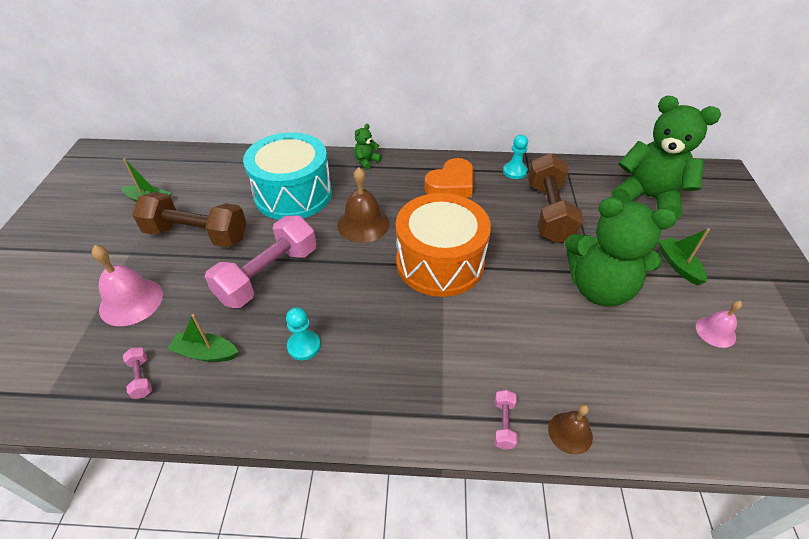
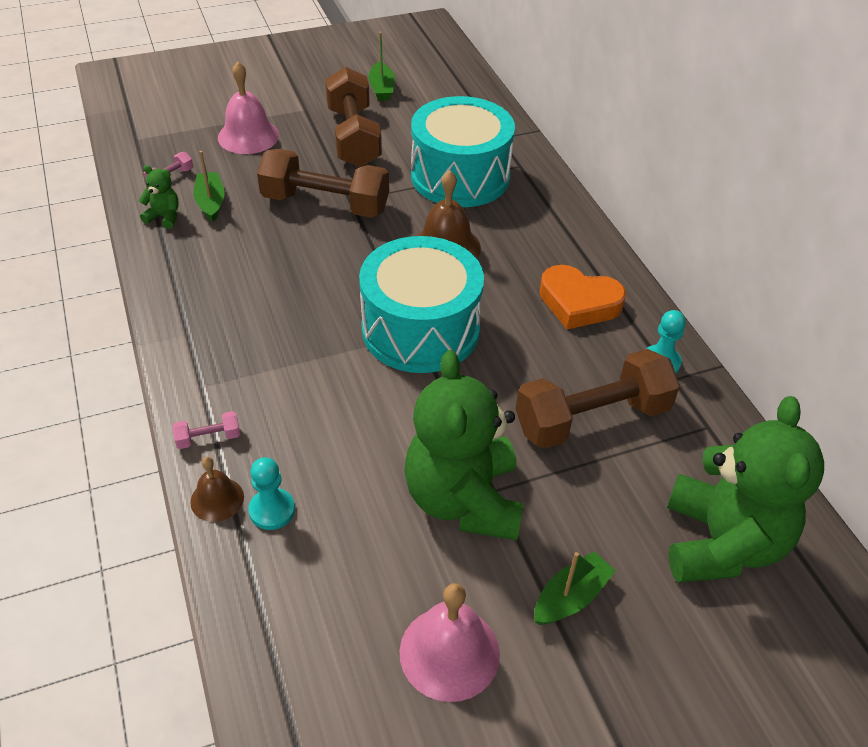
camera: 65 degrees right, 0 degrees up
pink dumbbell [205,216,316,308] -> brown dumbbell [257,149,389,218]
turquoise pawn [286,308,321,360] -> turquoise pawn moved to [249,457,295,530]
green teddy bear [354,124,382,170] -> green teddy bear moved to [139,165,179,229]
orange drum [396,193,491,297] -> turquoise drum [359,236,484,373]
pink bell [696,301,742,348] -> pink bell [399,583,500,702], size x1.69

